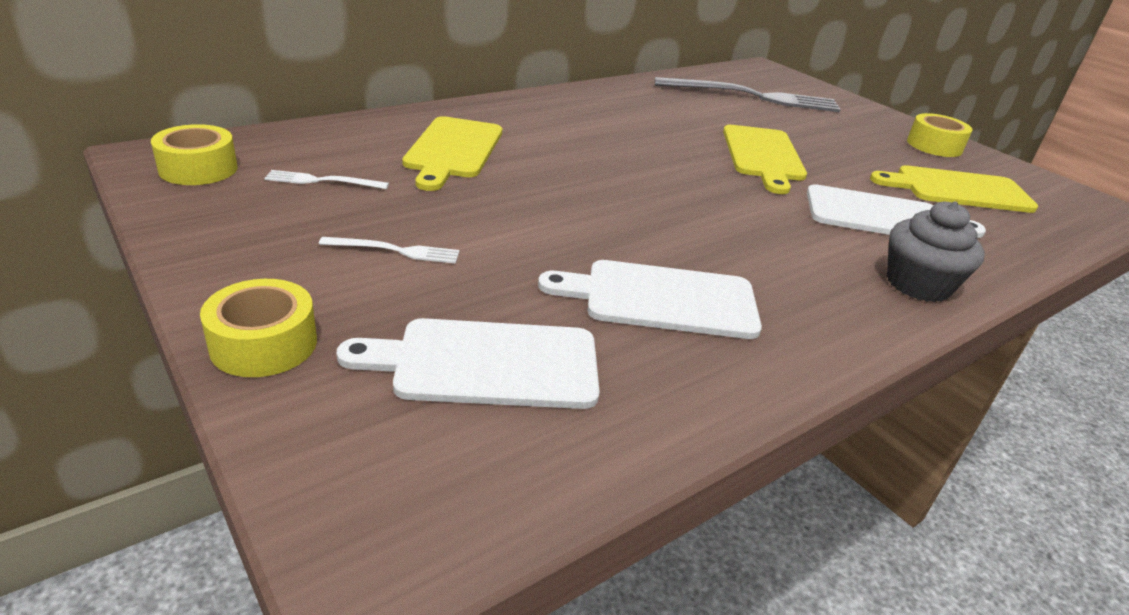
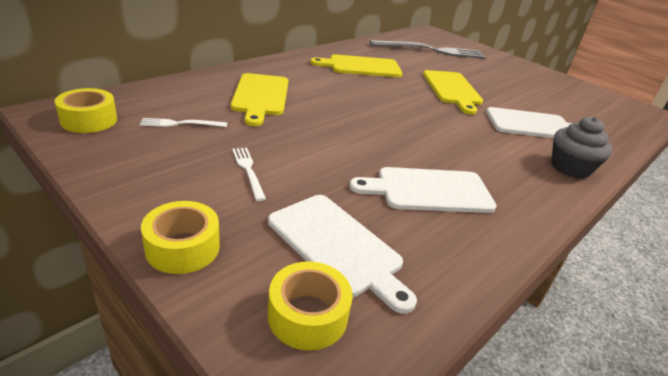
camera: 10 degrees left, 0 degrees up
white fork [319,237,459,264] -> white fork turned 105 degrees counterclockwise [232,148,266,201]
white cutting board [337,318,600,409] -> white cutting board turned 120 degrees counterclockwise [268,195,417,314]
yellow cutting board [870,165,1038,213] -> yellow cutting board moved to [310,54,403,77]
yellow tape [907,113,973,157] -> yellow tape moved to [268,261,353,351]

